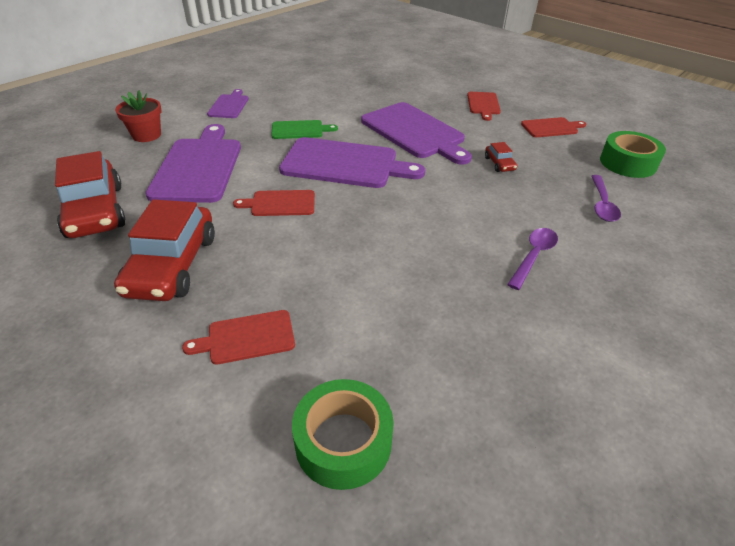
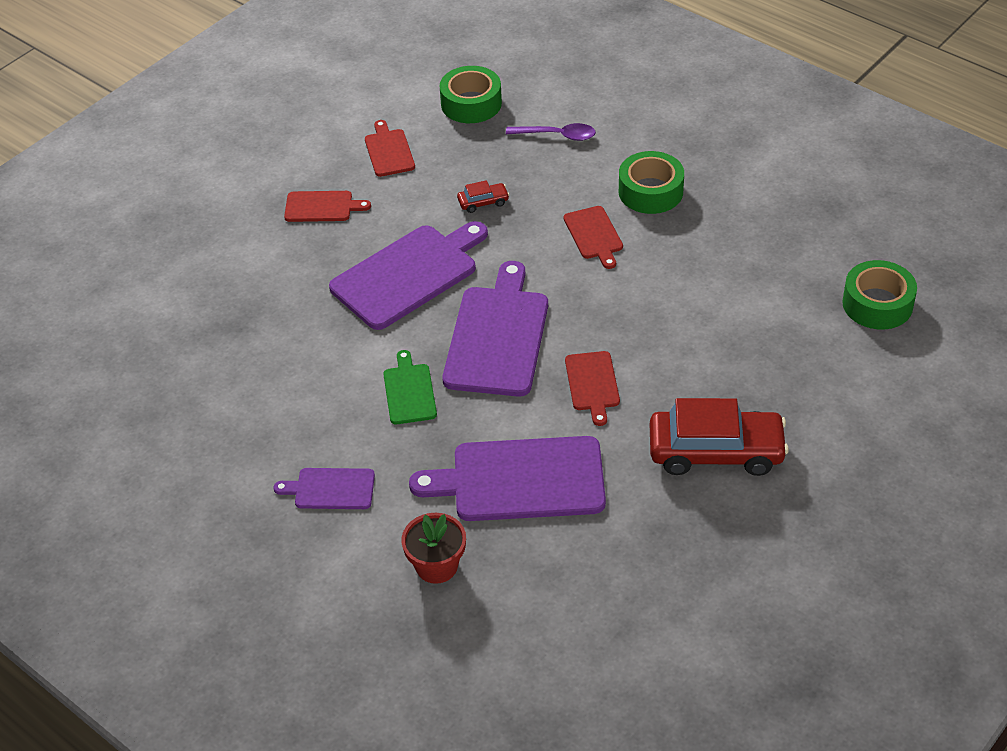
camera: 90 degrees left, 5 degrees up
red car [55,151,125,238] -> none
red cutting board [182,310,295,365] -> red cutting board moved to [563,206,623,269]
purple spoon [507,228,558,290] -> green tape [619,151,684,214]

